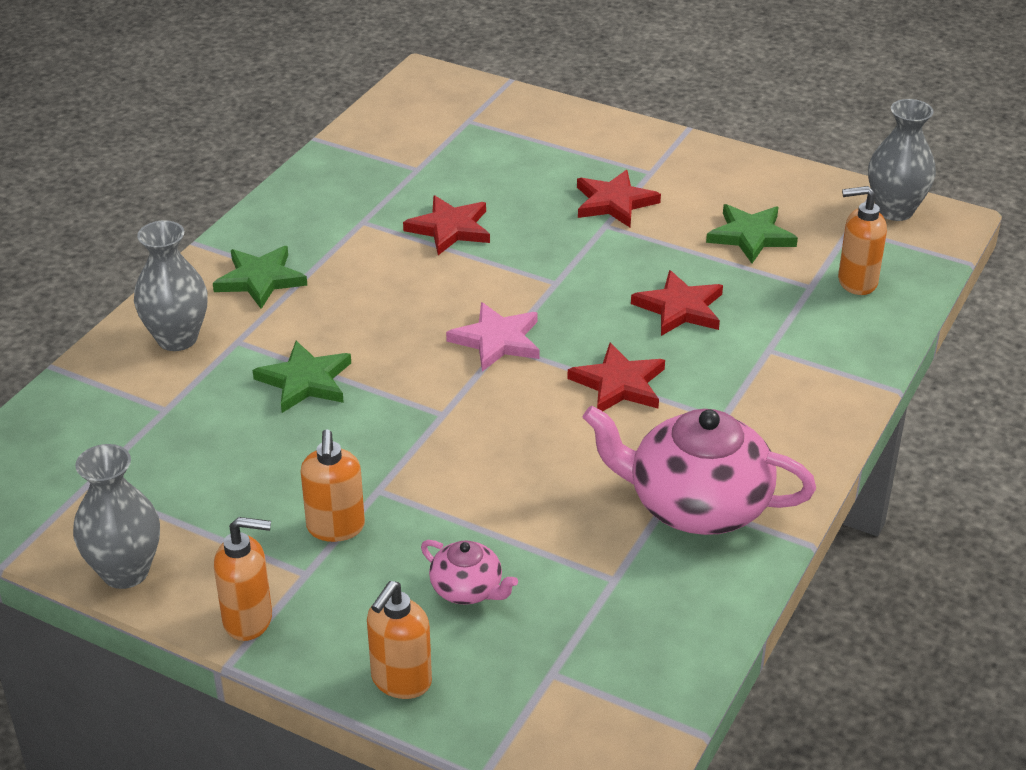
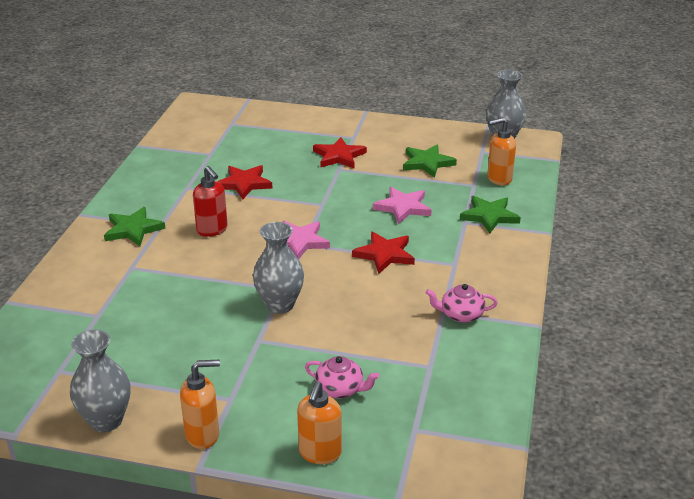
camera: 15 degrees left, 5 degrees down
grey vase [134,220,208,351] -> grey vase moved to [253,222,304,314]
green star [253,341,351,413] -> green star moved to [460,196,521,233]
orange soap dispenser [300,429,365,542] -> none
pink teapot [583,405,816,535] -> pink teapot [425,284,498,323], size x0.49
red star [631,270,723,336] -> pink star [373,187,432,224]
none -> red soap dispenser [193,166,228,237]

